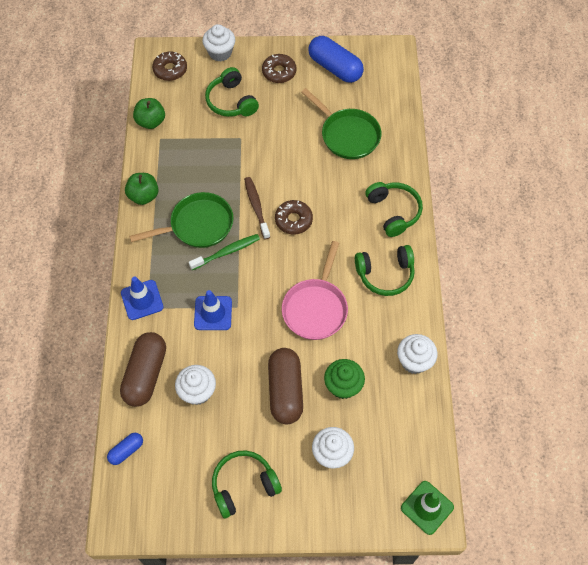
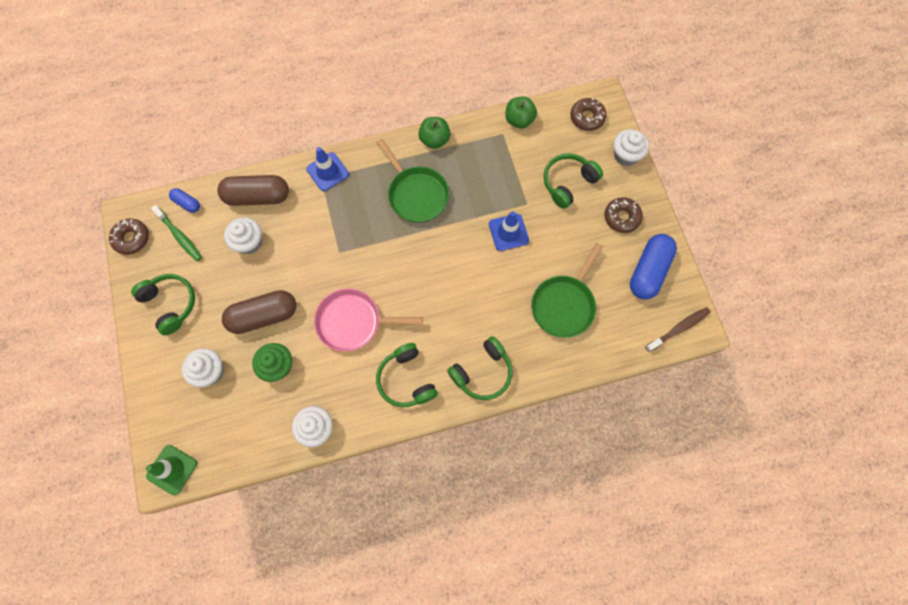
camera: 75 degrees right, 10 degrees up
green toothbrush [189,234,260,270] -> green toothbrush moved to [151,205,202,261]
blue traffic cone [194,290,232,330] -> blue traffic cone moved to [489,211,529,251]
brown toothbrush [244,177,270,239] -> brown toothbrush moved to [645,307,711,352]
brown donut [275,200,313,234] -> brown donut moved to [109,219,149,255]

